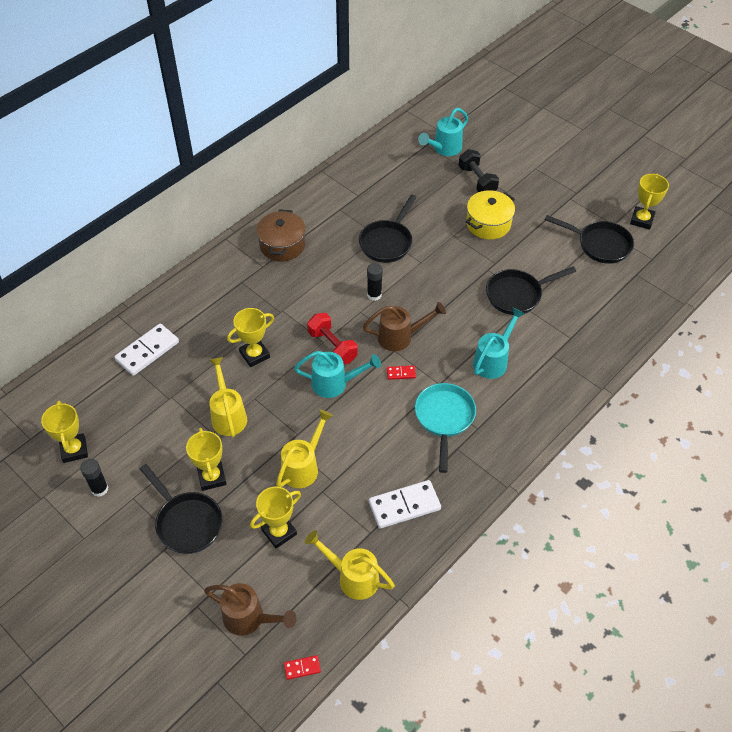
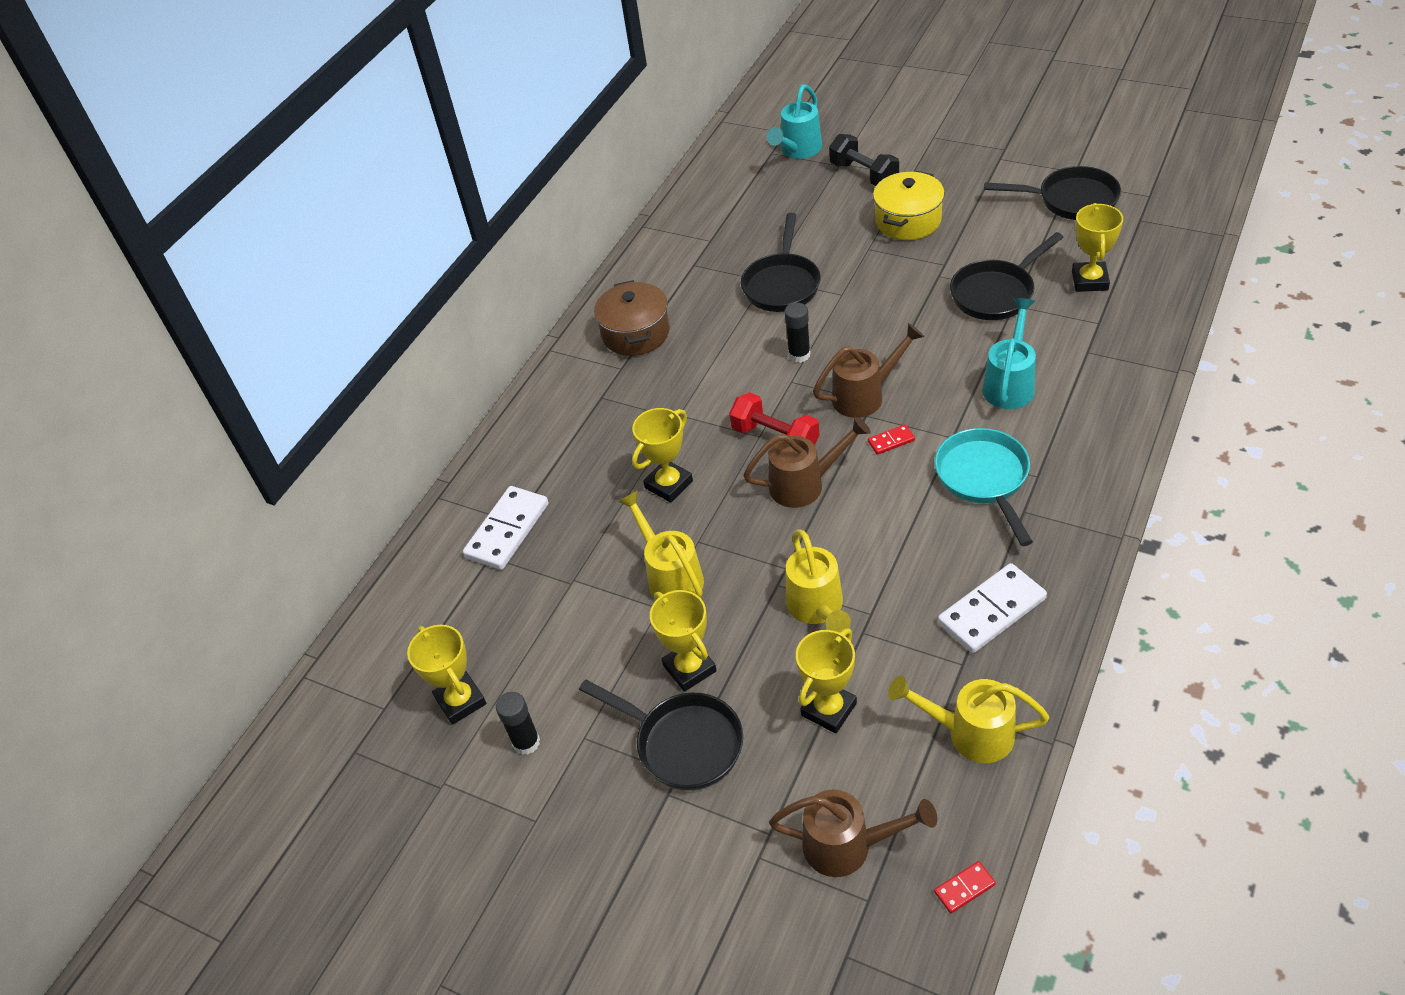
camera: 10 degrees left, 5 degrees down
yellow watering can [276,409,333,488] -> yellow watering can turned 150 degrees clockwise [786,529,851,633]
turquoise watering can [294,351,381,398] -> brown watering can [743,416,871,508]
yellow trophy [630,173,669,230] -> yellow trophy moved to [1072,203,1123,292]

